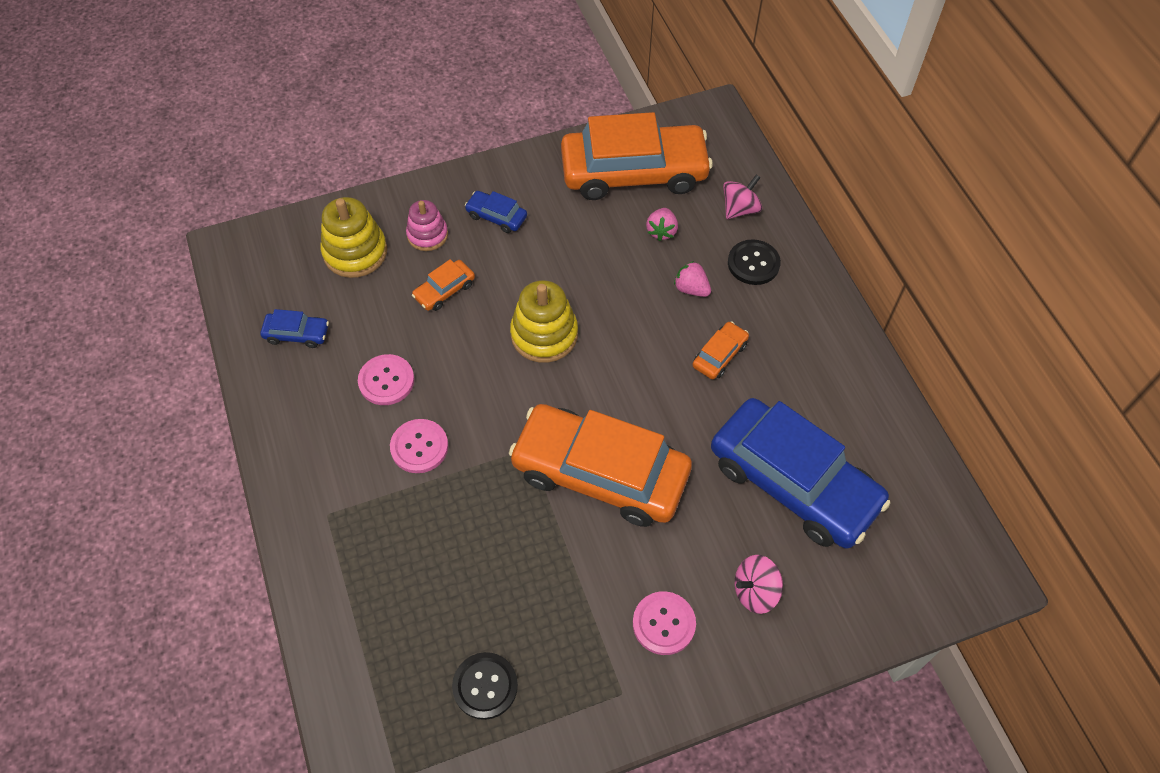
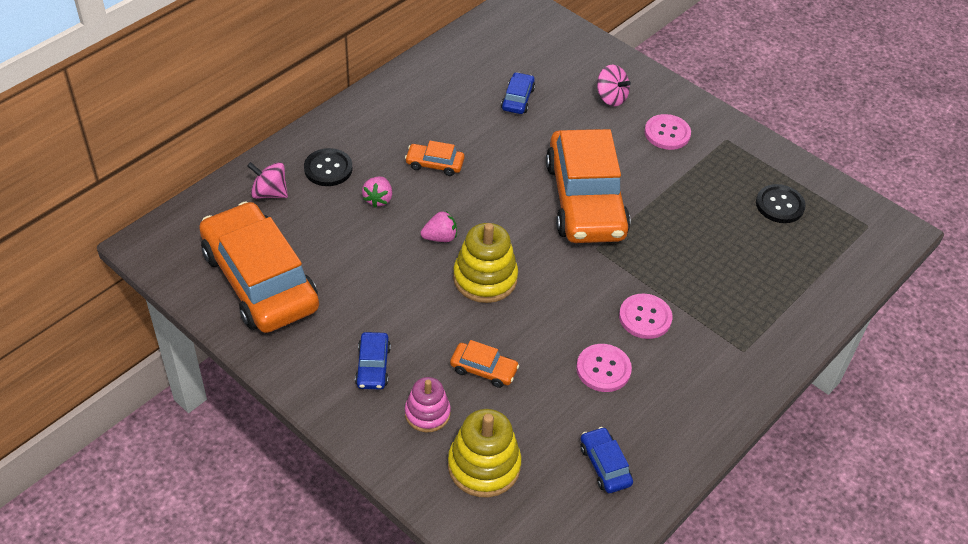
camera: 120 degrees left, 10 degrees down
pink strawberry [646,208,678,241] -> pink strawberry moved to [421,211,457,242]
blue car [711,398,891,549] -> blue car [501,72,535,114], size x0.41

